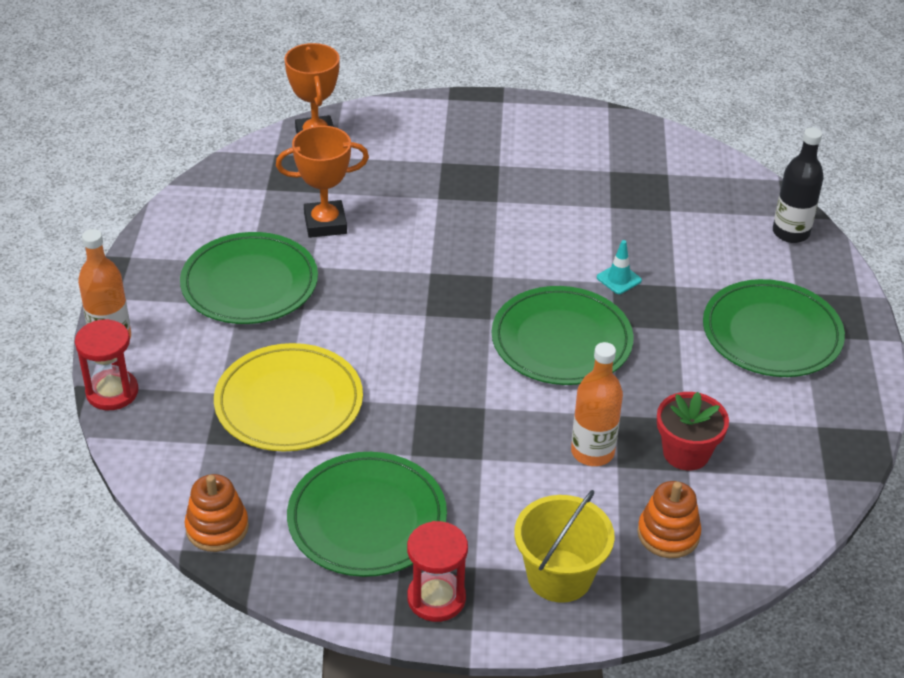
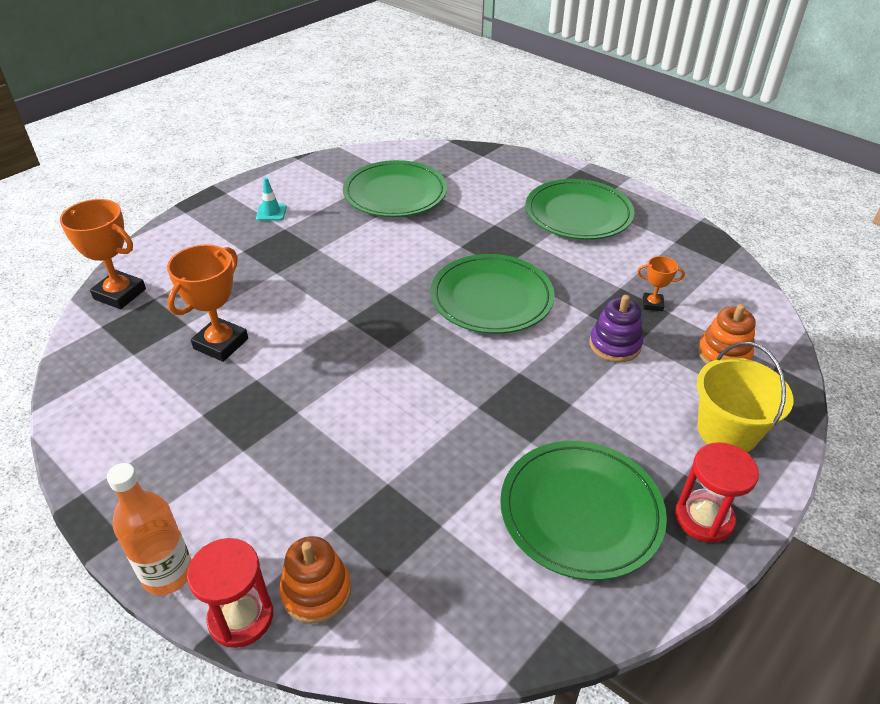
camera: 50 degrees left, 0 degrees up
green plate [180,232,318,324] -> green plate moved to [343,160,447,217]
orange stacking toy [185,474,249,552] -> orange stacking toy moved to [280,536,351,623]
yellow plate [214,343,363,451] -> none
orange bottle [571,342,623,466] -> purple stacking toy [590,295,643,363]
turquoise traffic cone [597,240,642,294] -> turquoise traffic cone moved to [256,177,287,221]
red flower pot [657,392,729,471] -> orange trophy [637,256,685,311]
black bottle [773,128,824,243] -> none

